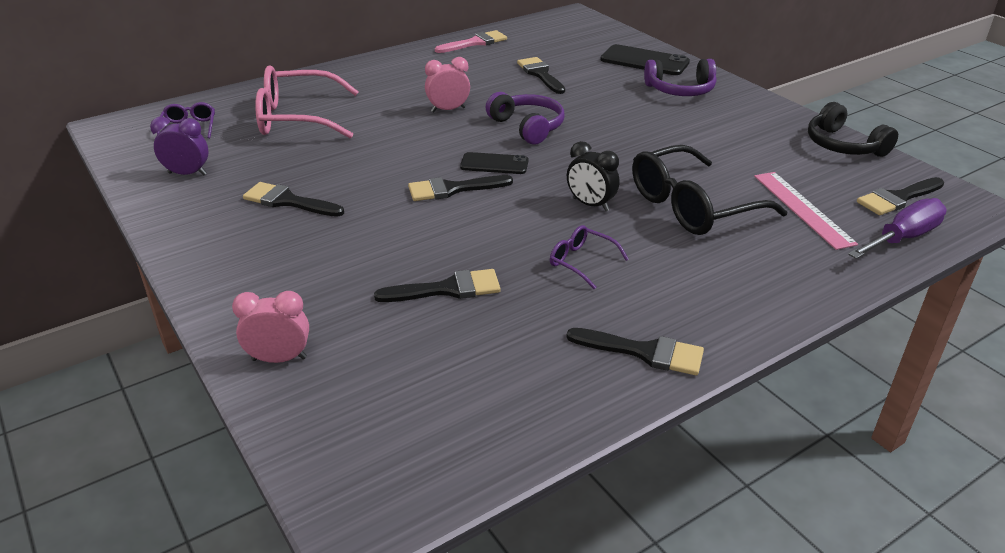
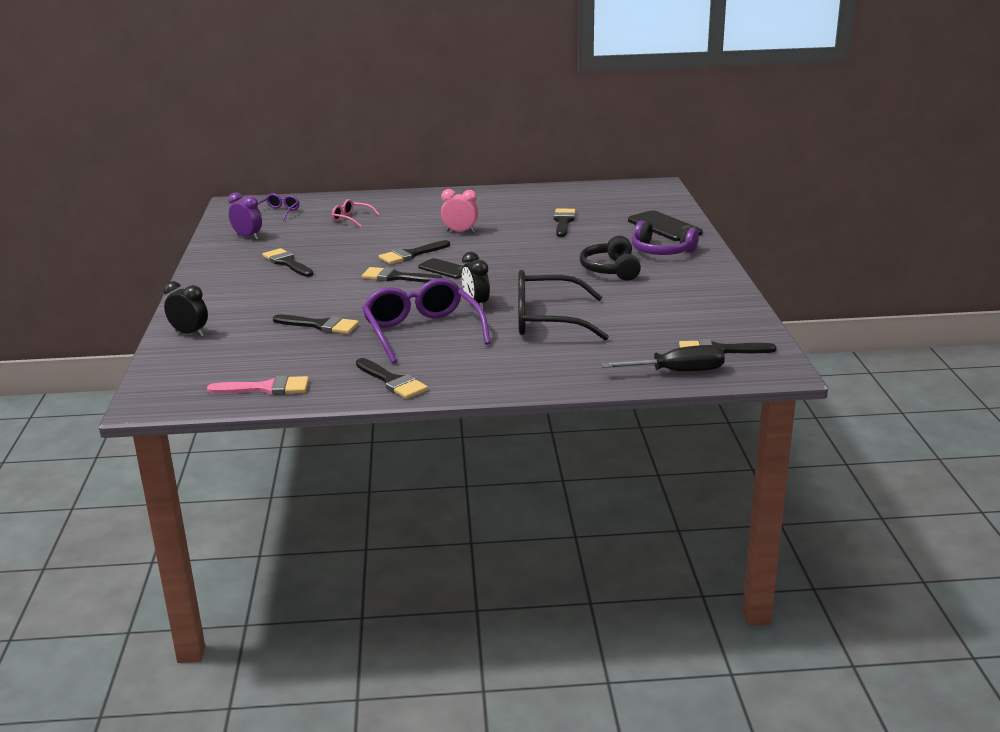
camera: 30 degrees right, 10 degrees down
pink clock [232,291,309,363] -> black clock [163,281,208,337]
pink glasses [255,66,359,139] -> pink glasses [332,199,380,227], size x0.47
pink brush [435,30,507,53] -> pink brush moved to [207,375,309,395]
purple headphones [486,92,564,145] -> none
purple glasses [550,225,629,290] -> purple glasses [362,278,490,364], size x2.11
pink ruler [754,172,858,250] -> none
black headphones [808,102,898,157] -> black headphones moved to [580,236,641,281]
purple screwdriver [848,198,947,259] -> black screwdriver [601,345,725,372]
none -> black brush [379,240,450,264]

